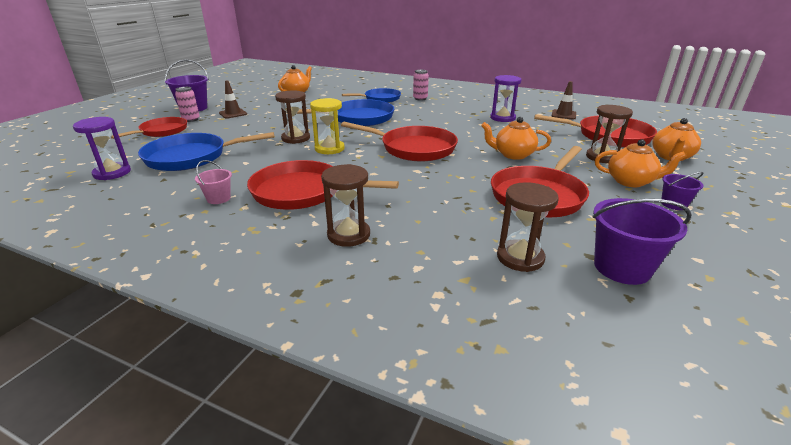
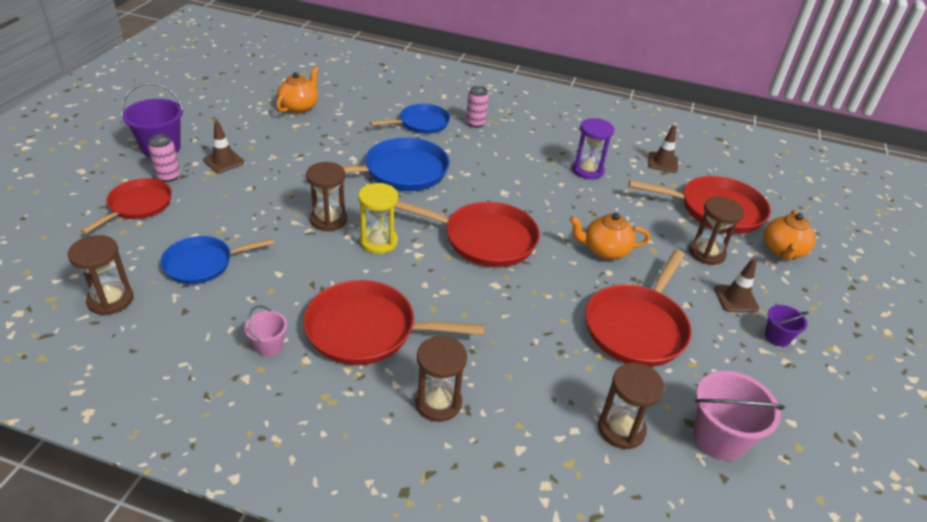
camera: 10 degrees left, 10 degrees up
purple hourglass [73,117,131,180] -> brown hourglass [68,235,133,315]
blue pan [138,132,274,171] -> blue pan [160,236,274,284], size x0.66
purple bucket [593,198,691,285] -> pink bucket [694,371,785,461]
orange teapot [595,139,686,187] -> brown traffic cone [714,258,760,312]

